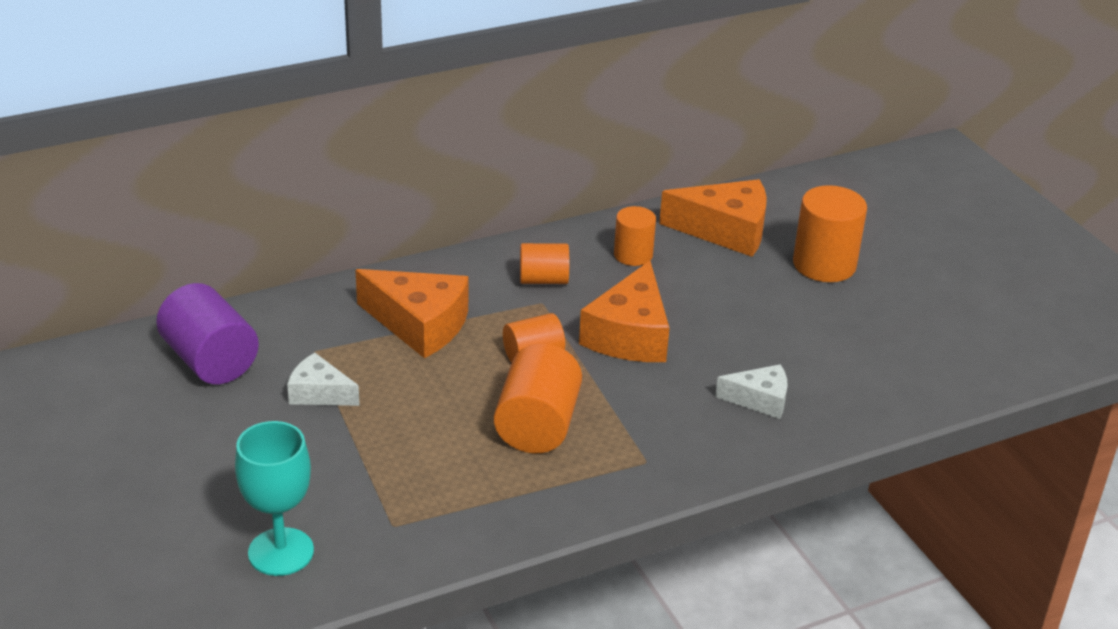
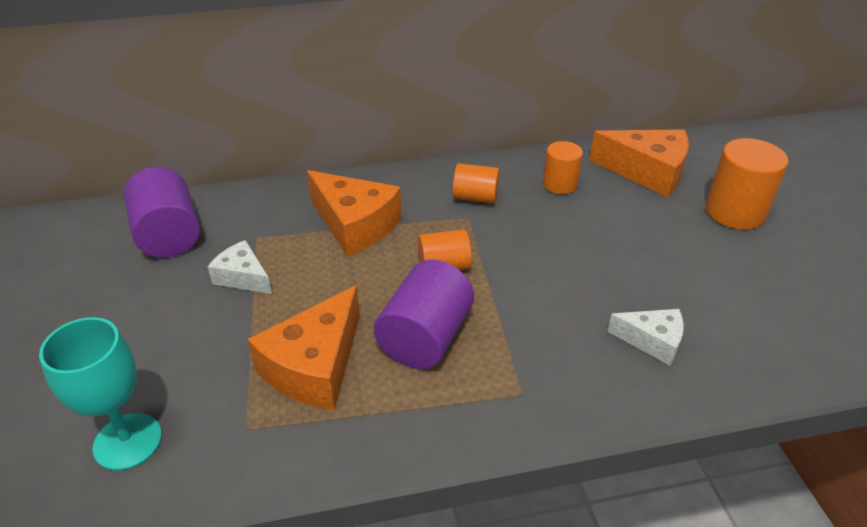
camera: 15 degrees right, 5 degrees up
orange cylinder [494,343,582,453] -> purple cylinder [374,259,474,369]
orange cheese [579,261,669,362] -> orange cheese moved to [247,285,360,410]

